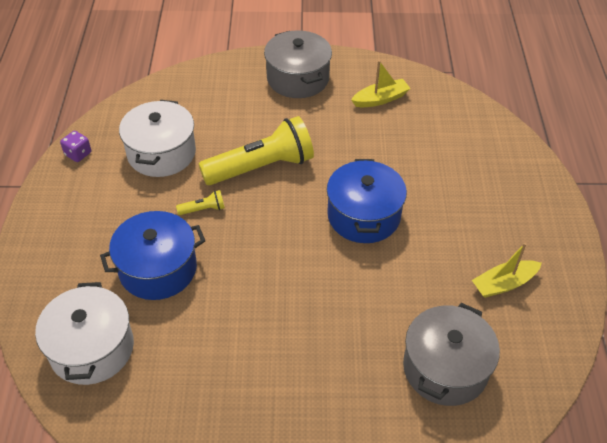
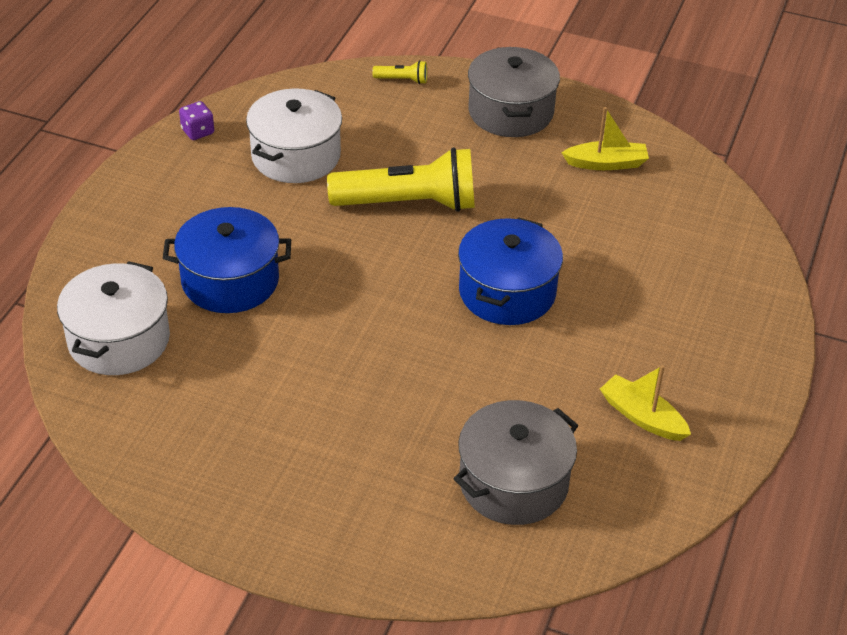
camera: 20 degrees right, 5 degrees down
yellow flashlight [176,190,225,215] -> yellow flashlight moved to [372,60,427,84]
yellow boat [472,243,542,298] -> yellow boat turned 45 degrees clockwise [600,365,691,441]

